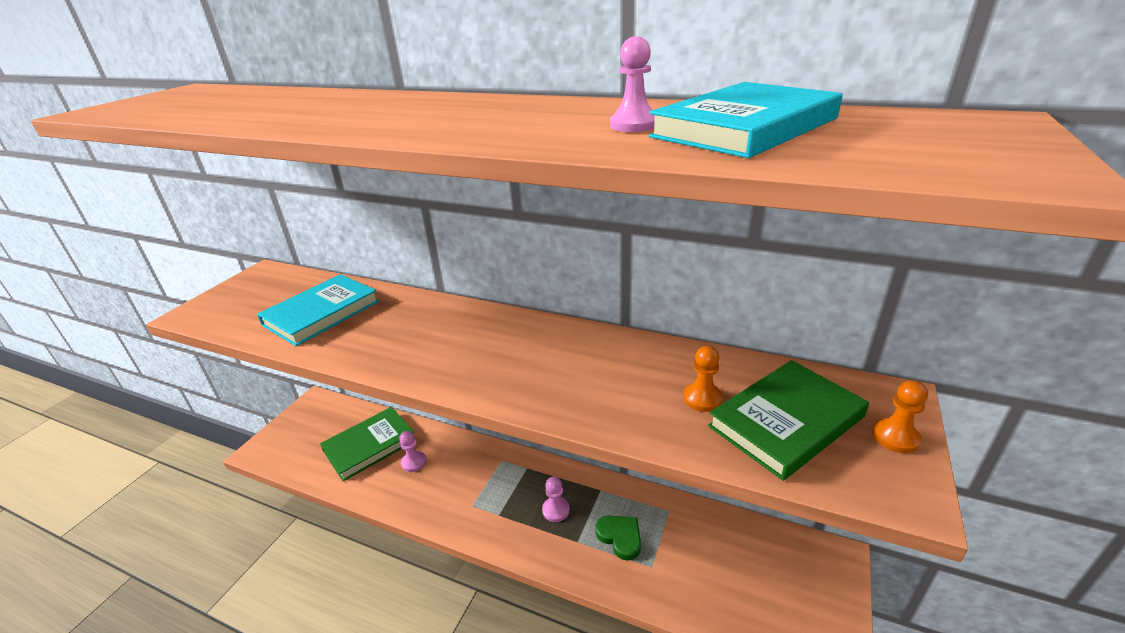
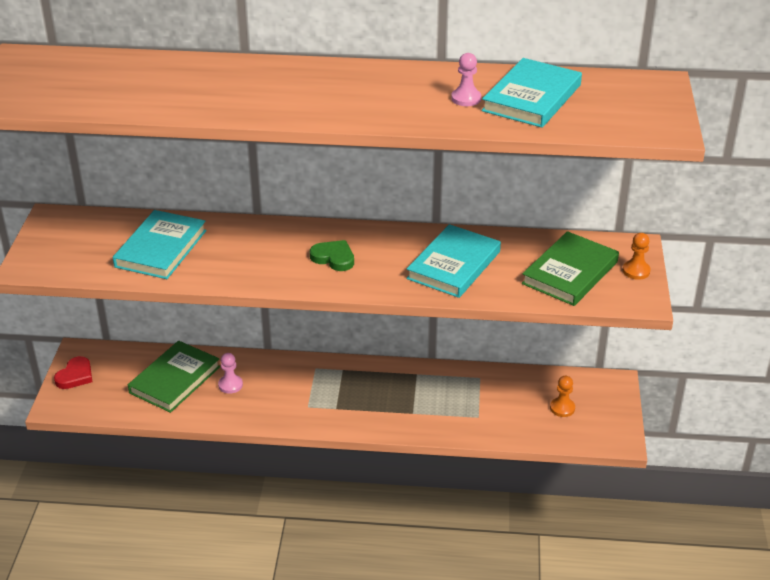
camera: 20 degrees left, 5 degrees up
pink pawn [542,477,570,522] -> none
green heart [595,516,641,561] -> green heart moved to [310,240,354,271]
orange pawn [683,346,723,412] -> orange pawn moved to [550,376,575,417]
none -> red heart [54,356,92,389]
none -> turquoise book [406,224,501,298]

